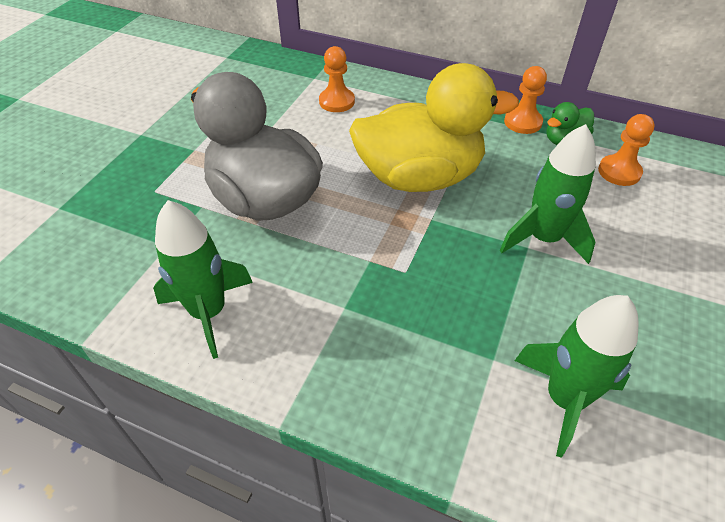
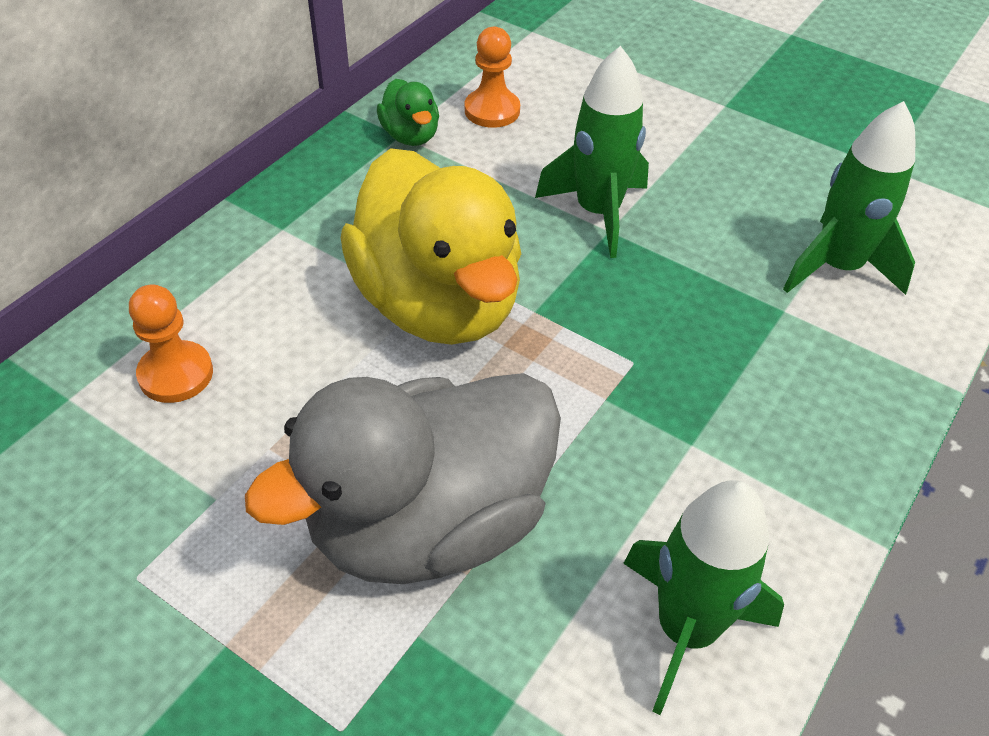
camera: 80 degrees left, 0 degrees up
yellow duck [349,63,519,192] -> yellow duck turned 150 degrees clockwise [341,148,521,345]
orange pawn [504,66,547,134] -> none

